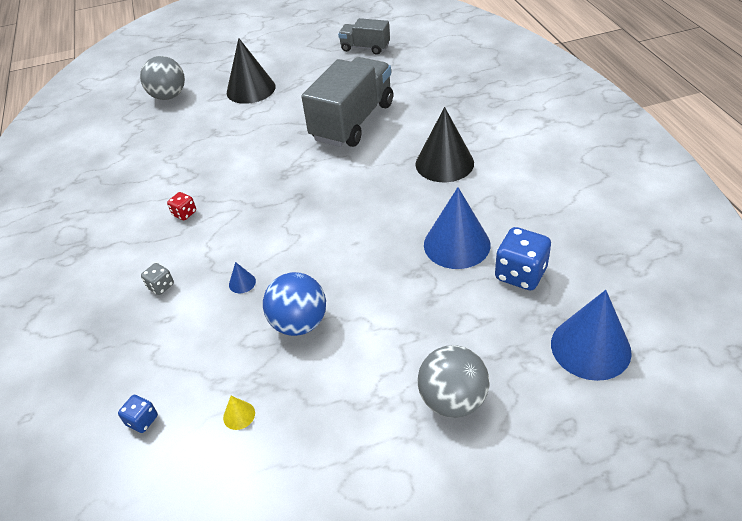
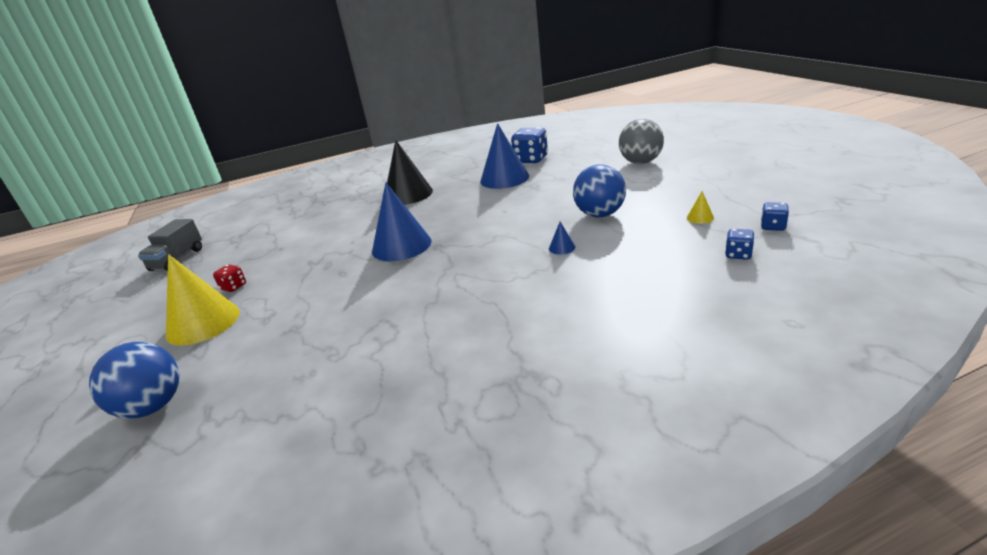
camera: 95 degrees left, 15 degrees down
grey ball [140,56,185,100] -> blue ball [89,342,179,419]
grey dice [141,263,174,295] -> none
red dice [167,192,196,220] -> red dice moved to [213,264,246,292]
black cone [227,38,275,104] -> yellow cone [166,254,240,346]
grey truck [301,57,393,147] -> none
blue cone [551,290,632,381] -> blue cone moved to [372,182,432,261]
none -> blue dice [761,202,789,231]

